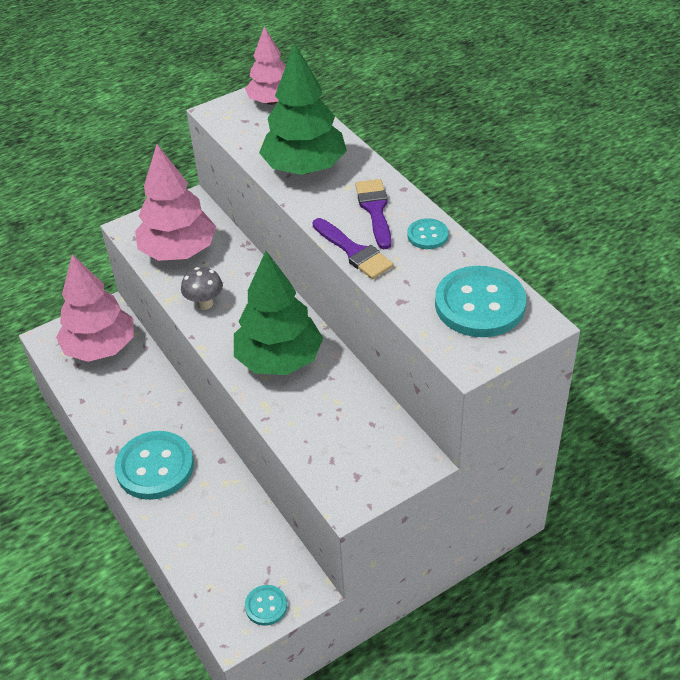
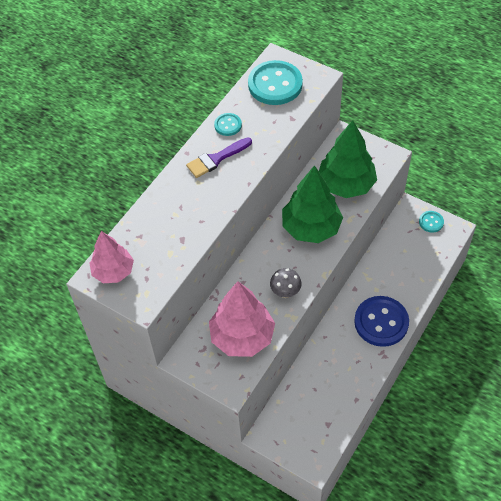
camera: 115 degrees left, 10 degrees up
pink tree [56,254,134,362] -> none
turquoise button [115,431,194,500] -> blue button [354,296,409,347]
green tree [259,43,347,175] -> green tree moved to [319,120,377,198]
purple brush [313,218,394,279] -> none

